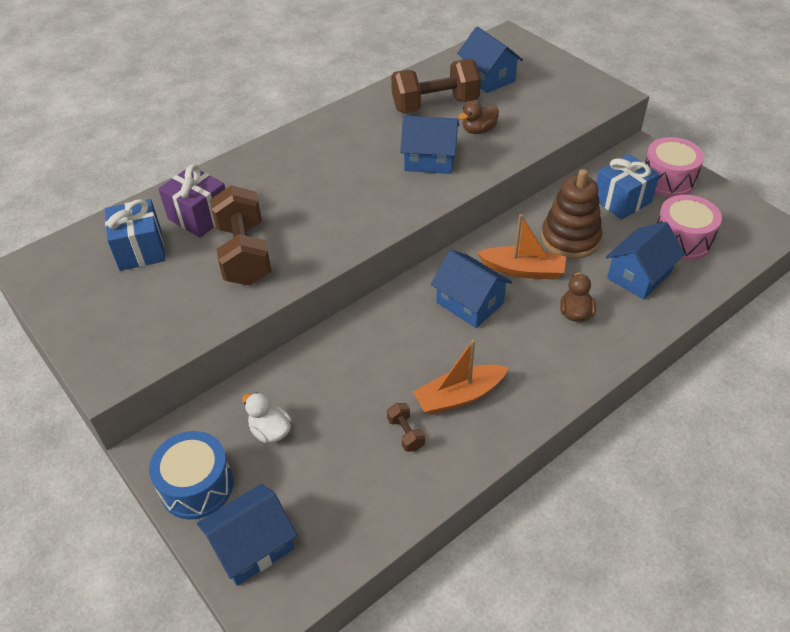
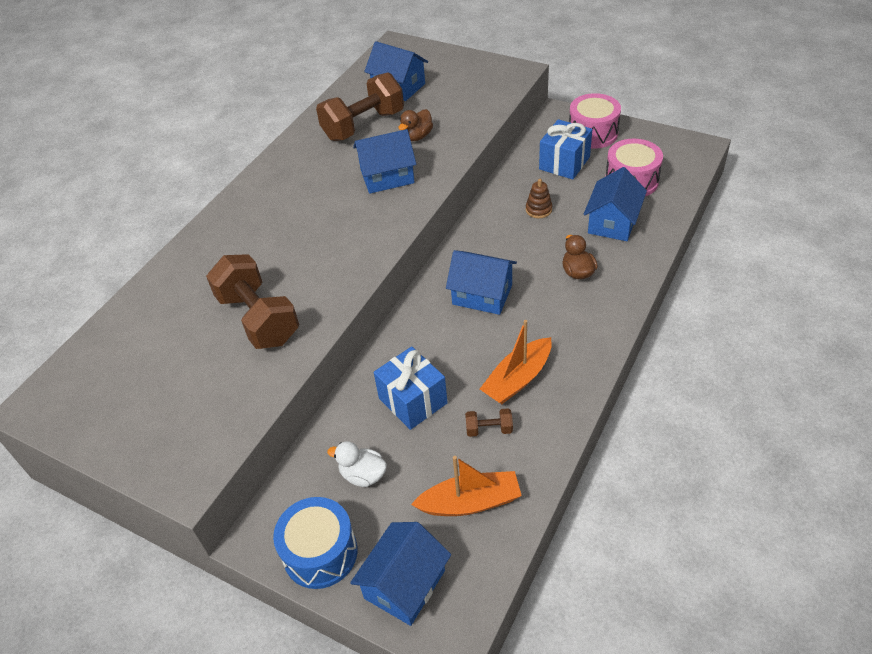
camera: 20 degrees left, 0 degrees up
blue gift [105,199,166,271] -> blue gift moved to [374,346,448,430]
purple gift [158,165,225,238] -> none
brown dumbbell [387,403,425,452] -> brown dumbbell turned 45 degrees counterclockwise [465,408,513,437]
orange boat [477,214,566,280] -> orange boat moved to [411,456,522,516]
brown stacking toy [541,169,602,259] -> brown stacking toy [526,179,552,218], size x0.48

